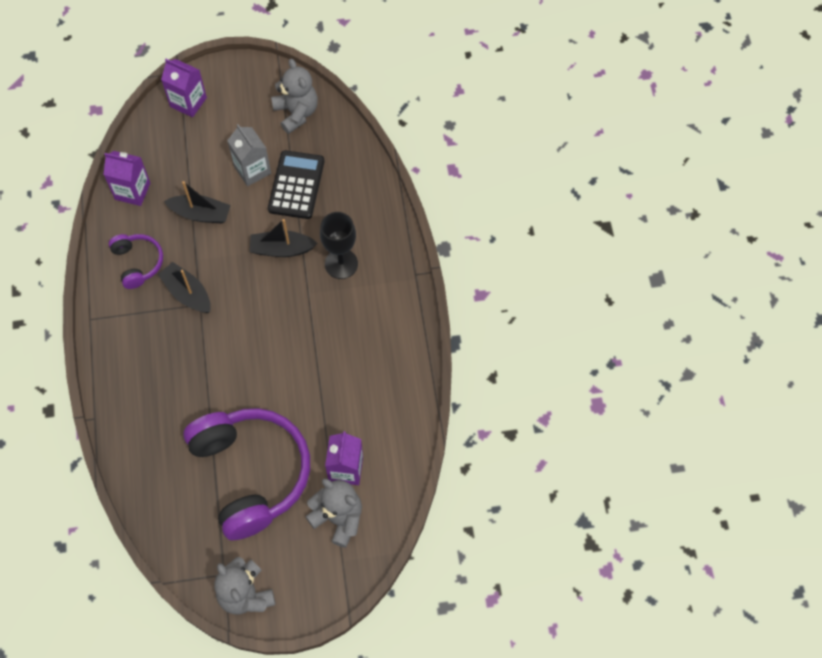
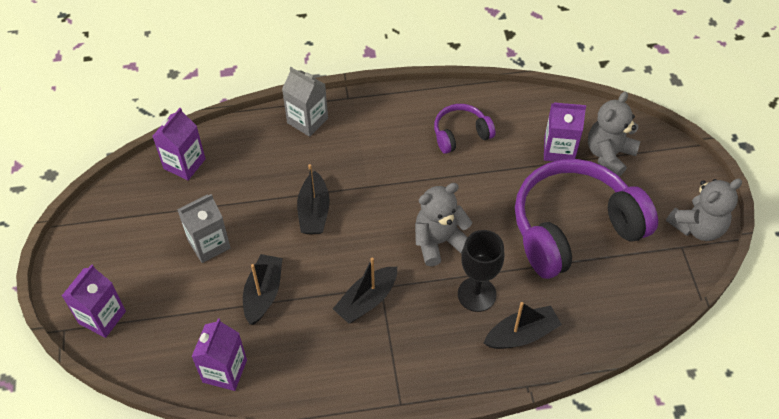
camera: 90 degrees left, 10 degrees down
purple headphones [109,234,163,289] -> purple headphones moved to [434,104,496,154]
black calculator [268,150,324,219] -> none
grey teddy bear [271,59,318,134] -> grey teddy bear moved to [415,183,473,266]
black goblet [320,212,358,279] -> black goblet moved to [458,230,505,312]
none -> purple carton [153,108,205,180]
none -> grey carton [282,67,328,137]
none -> black boat [484,302,562,349]

